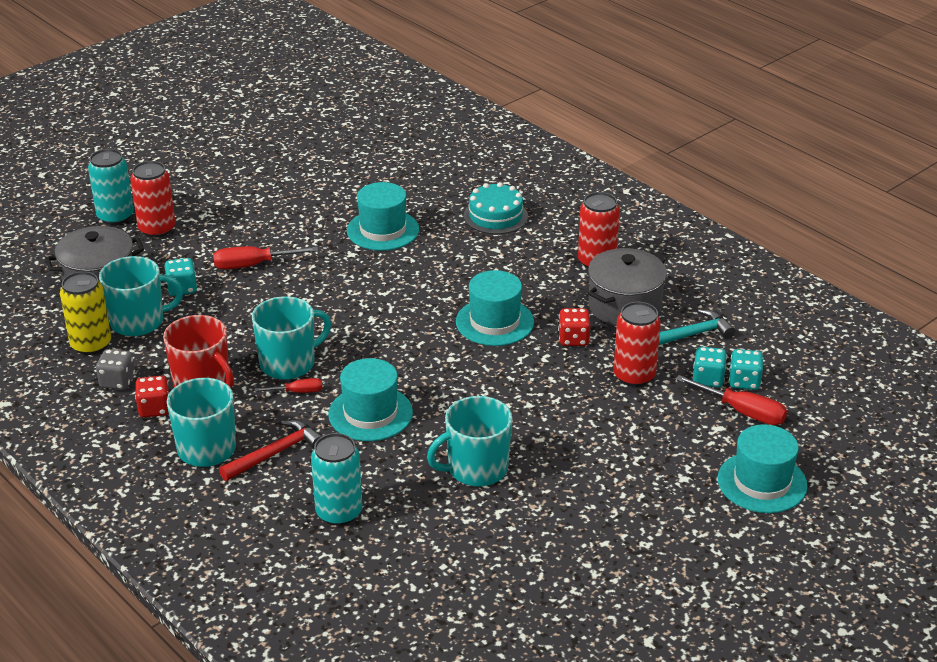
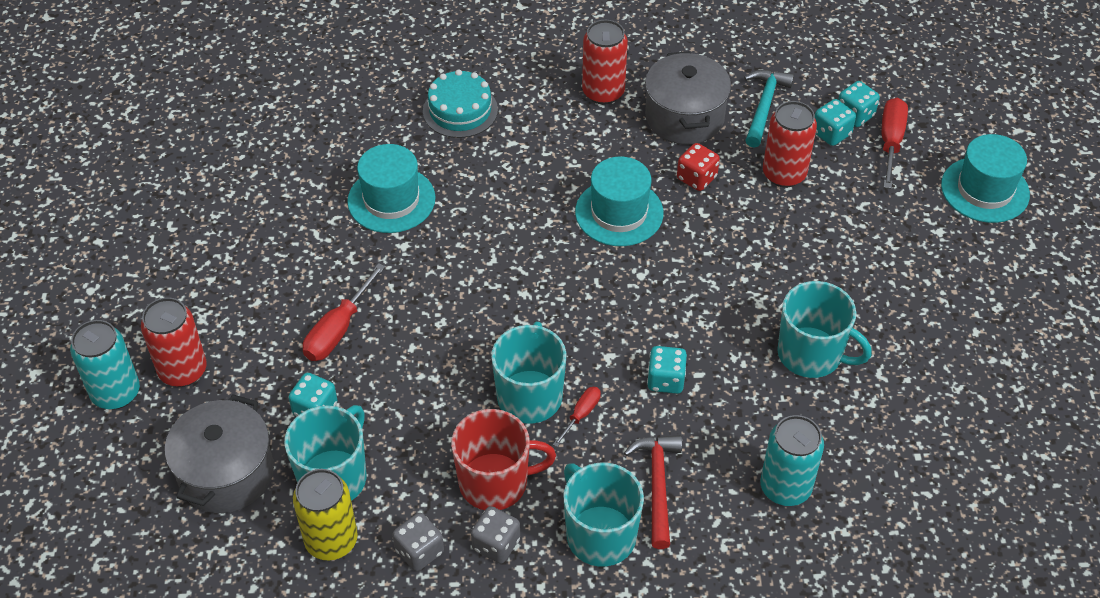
camera: 50 degrees left, 15 degrees up
red dice [135,376,169,418] -> grey dice [471,506,520,564]
turquoise hat [328,358,413,441] -> turquoise dice [647,346,687,394]
turquoise mug [427,396,512,487] -> turquoise mug turned 75 degrees counterclockwise [777,281,872,378]
red screwdriver [675,375,787,425] -> red screwdriver turned 60 degrees counterclockwise [882,98,908,189]

